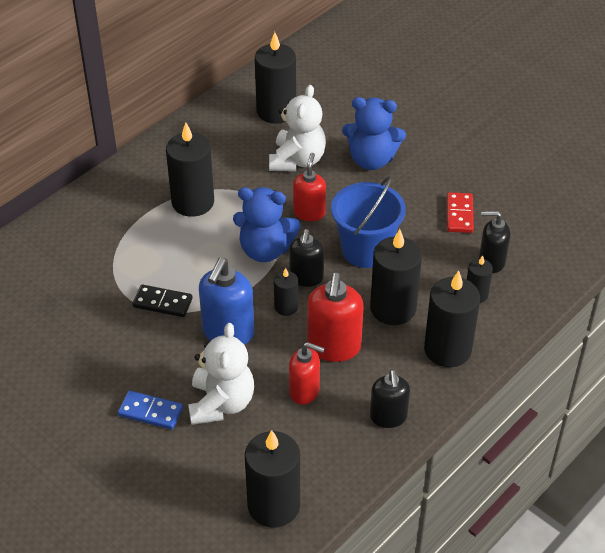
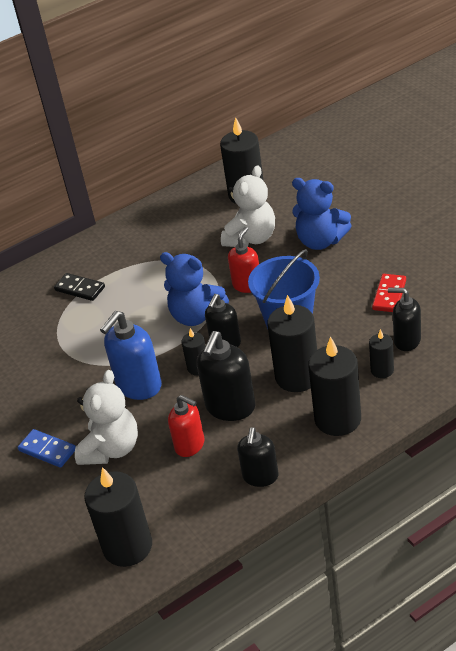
camera: 20 degrees right, 5 degrees down
black domino [132,285,193,317] -> black domino moved to [54,273,105,301]
black candle [166,123,214,217] -> none
red soap dispenser [307,273,364,362] -> black soap dispenser [197,331,256,421]

